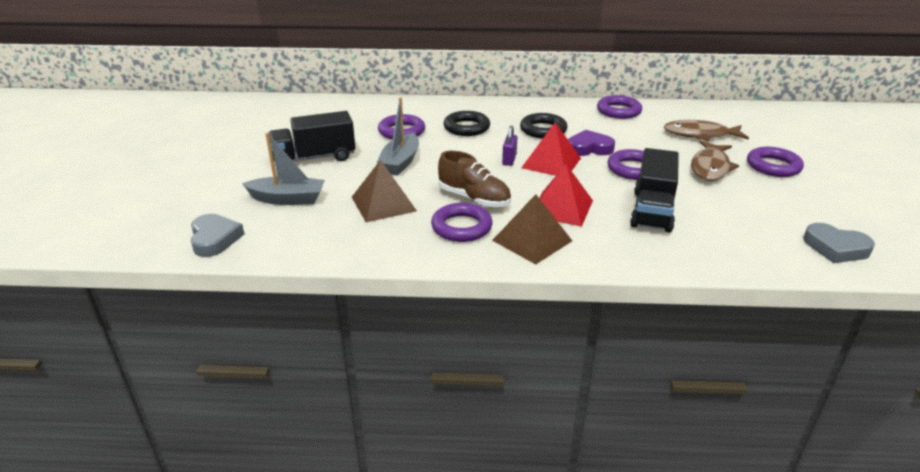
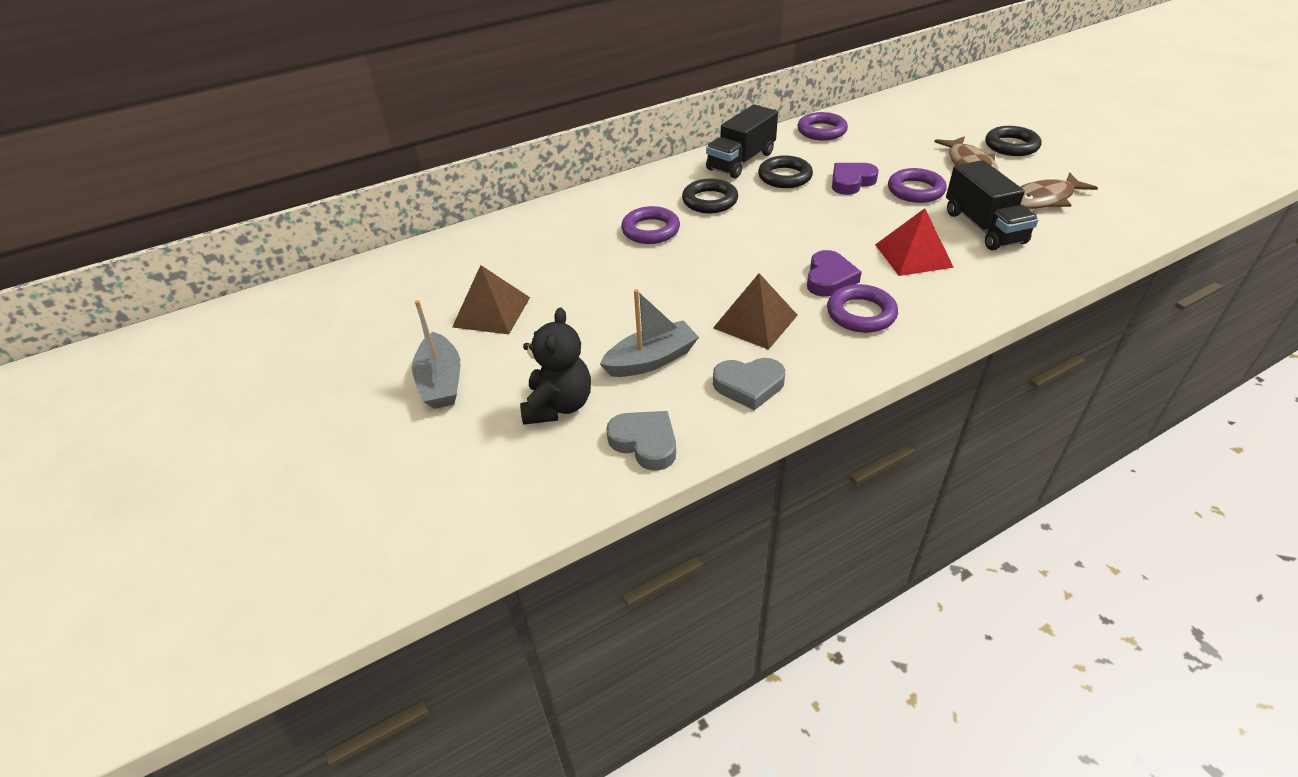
camera: 30 degrees left, 10 degrees up
black truck [269,111,355,161] -> black truck moved to [706,104,778,178]
grey boat [376,98,419,176] -> grey boat moved to [412,300,460,409]
brown shoe [438,151,511,208] -> purple heart [807,250,862,297]
brown pyramid [492,194,572,264] -> brown pyramid moved to [452,265,530,334]
purple padlock [502,125,518,166] -> none
red pyramid [521,122,581,176] -> none
brown fish [664,120,749,141] -> brown fish moved to [1020,173,1098,209]
purple ring [747,147,804,177] -> black ring [985,126,1042,156]
grey heart [803,223,875,263] -> grey heart moved to [713,358,785,410]
none -> black teddy bear [520,307,591,425]

